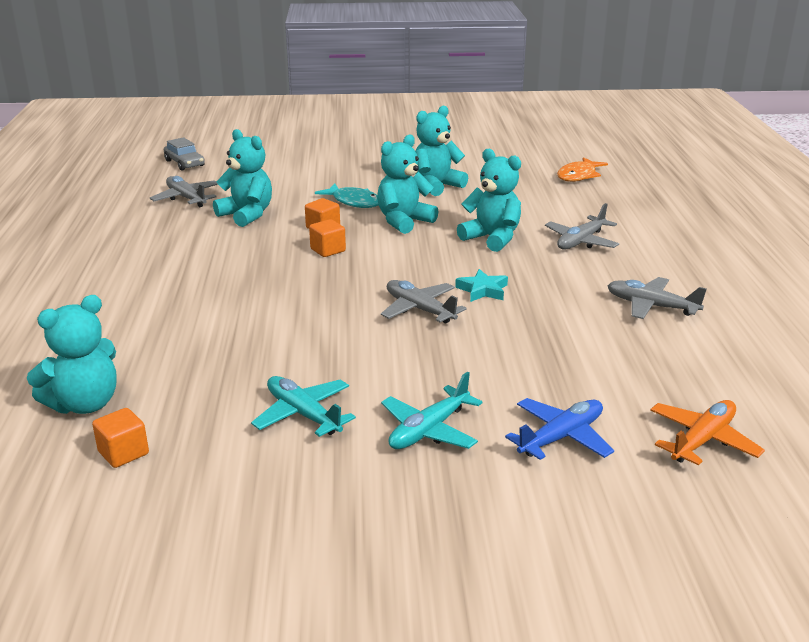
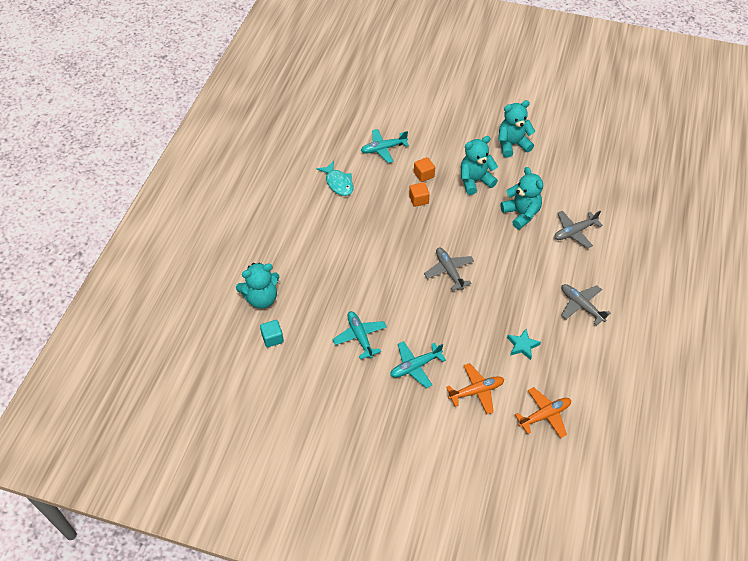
camera: 20 degrees right, 25 degrees up
orange cube [92,408,149,468] -> turquoise cube [260,320,284,347]
grey plane [150,176,218,207] -> none
grey car [164,137,205,170] -> none
turquoise teddy bear [213,129,272,227] -> turquoise plane [361,129,409,163]
turquoise fish [315,184,379,208] -> turquoise fish moved to [317,161,353,196]
turquoise star [455,269,508,302] -> turquoise star moved to [507,329,541,360]
blue plane [505,398,614,460] -> orange plane [446,363,504,414]
orange fish [557,157,608,182] -> none

